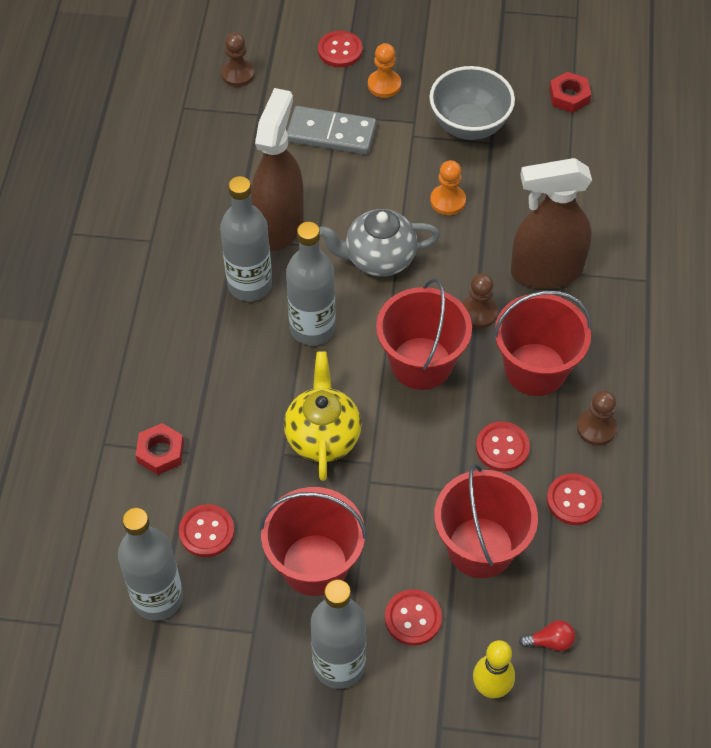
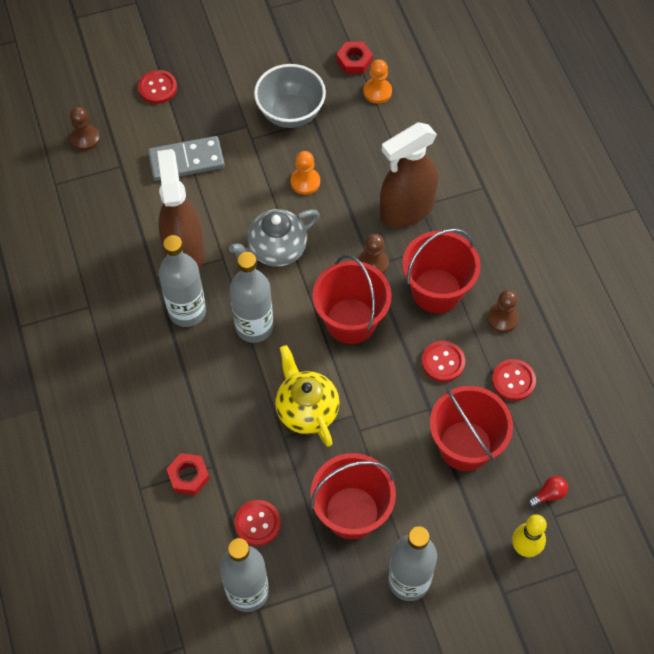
camera: 25 degrees left, 5 degrees up
orange pawn [368,43,401,98] -> orange pawn moved to [363,59,392,104]
red button [385,589,442,646] -> none

